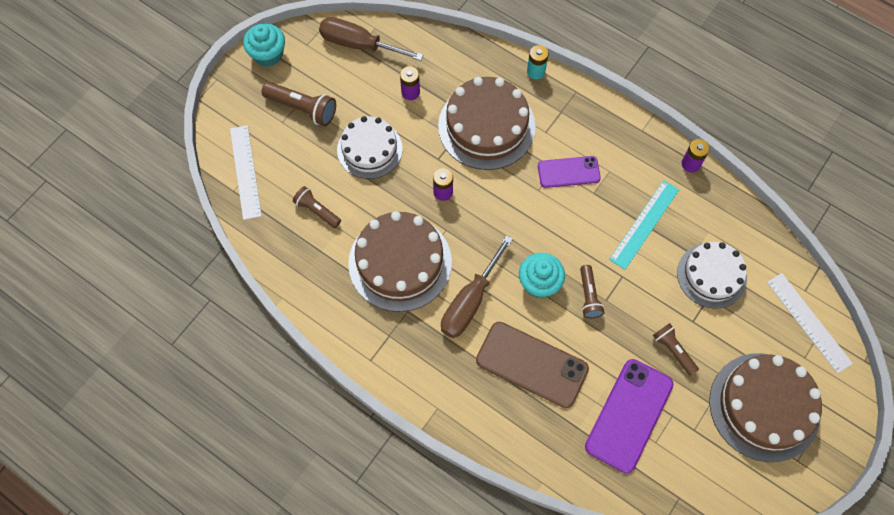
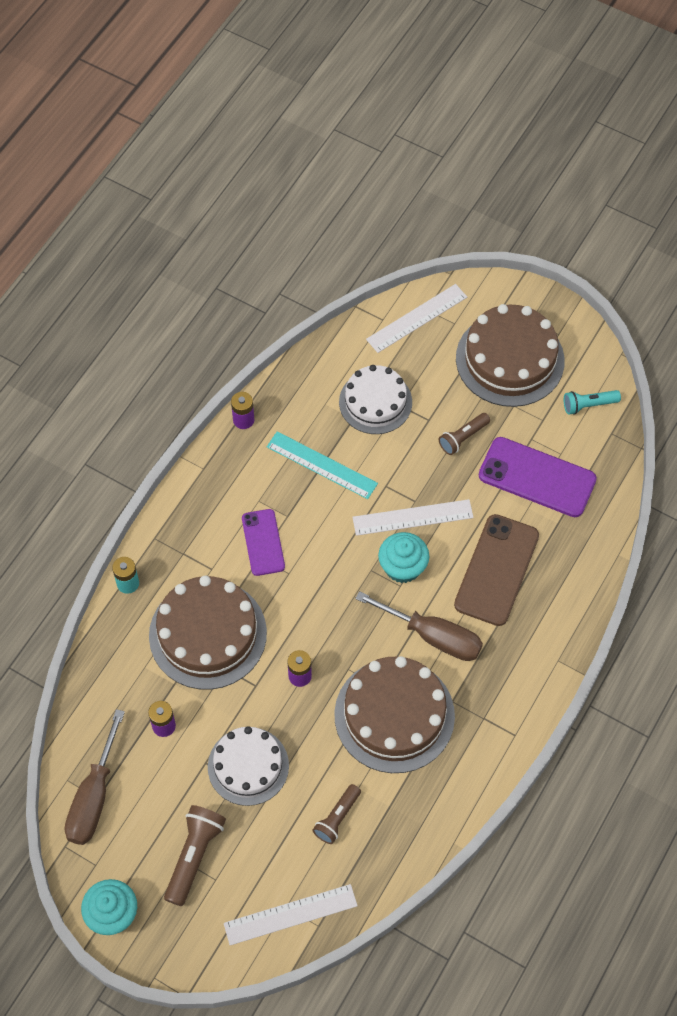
camera: 95 degrees left, 5 degrees down
brown flashlight [580,265,604,319] -> white ruler [352,499,474,536]
none -> turquoise flashlight [564,390,621,415]

